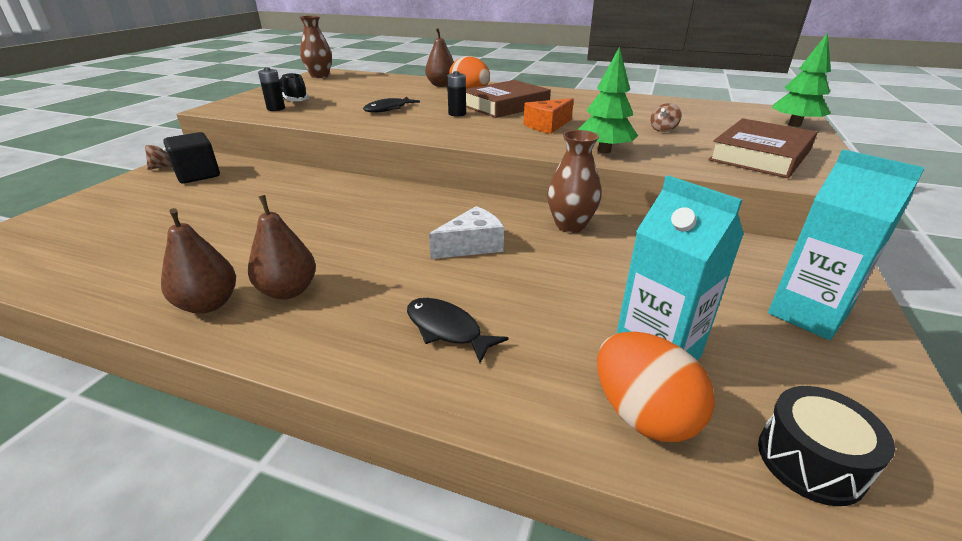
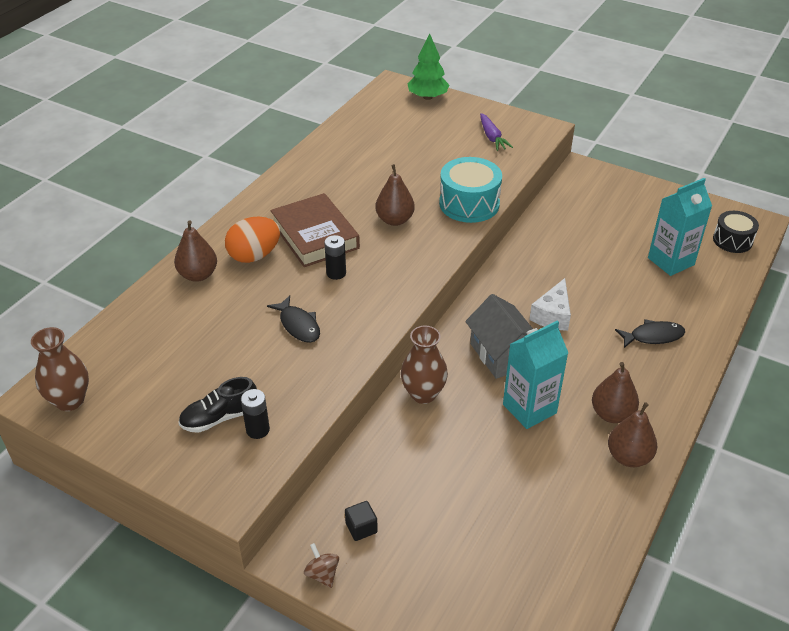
camera: 80 degrees left, 10 degrees up
black cube [163,132,220,184] -> black cube [345,501,378,541], size x0.56
black fish [407,298,508,363] -> black fish turned 150 degrees counterclockwise [615,319,685,348]
white cheese [429,206,504,259] -> white cheese turned 135 degrees counterclockwise [529,278,571,331]
orange cheese [524,98,574,134] -> brown pear [376,164,415,226]
brown vase [547,130,601,233] -> brown vase moved to [401,326,448,404]
green tree [578,46,638,153] -> turquoise drum [439,157,502,223]
orange egg [597,331,715,442] -> none
brown spinning top [650,103,682,132] -> none
brown book [708,118,817,178] -> purple carrot [480,113,513,151]
turquoise carton [768,149,925,340] -> turquoise carton moved to [503,320,568,429]
none -> grey house [465,294,533,379]

